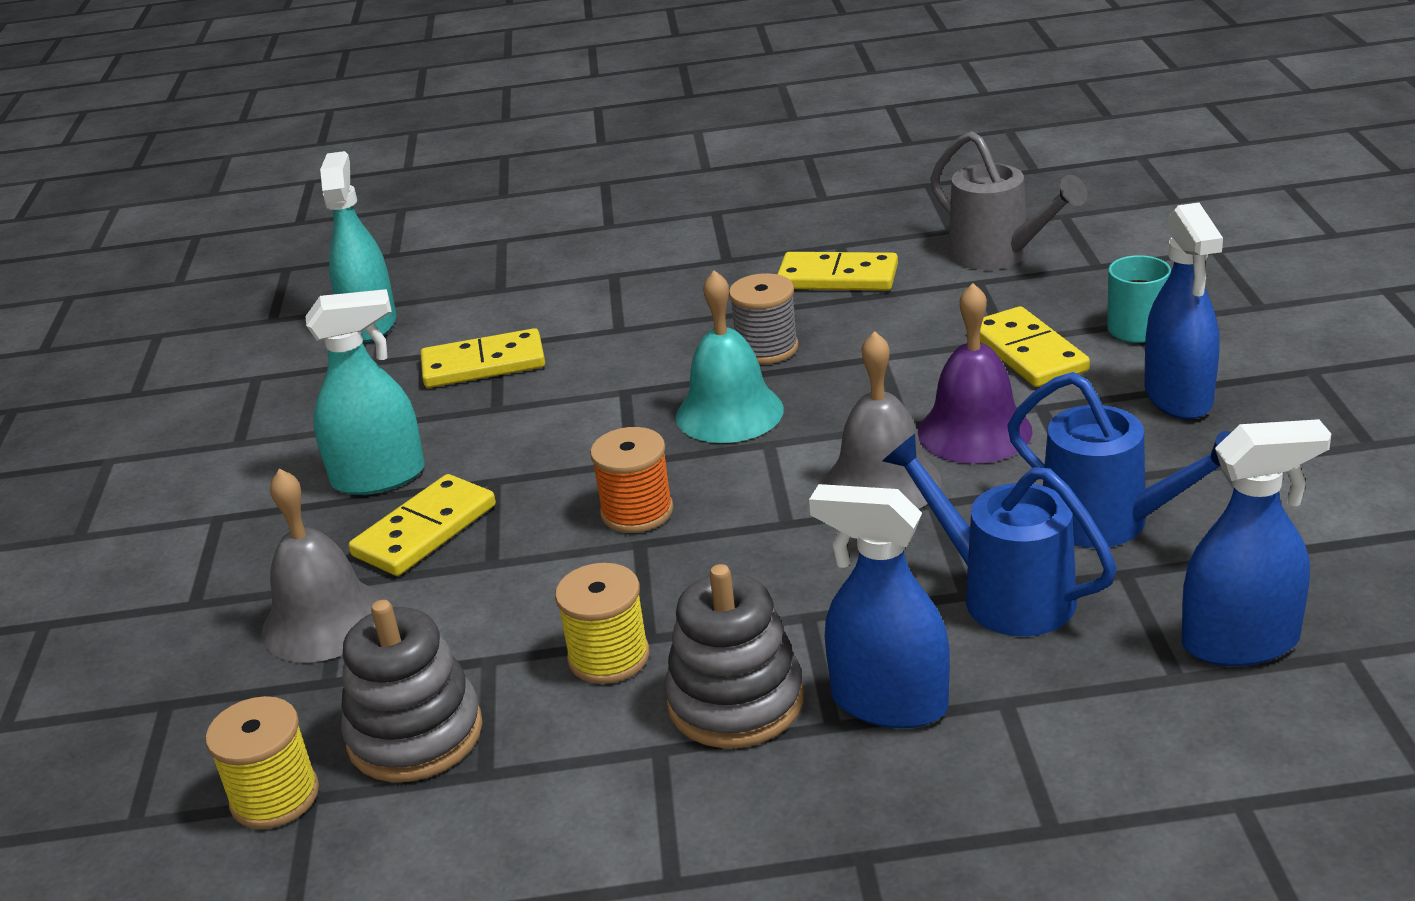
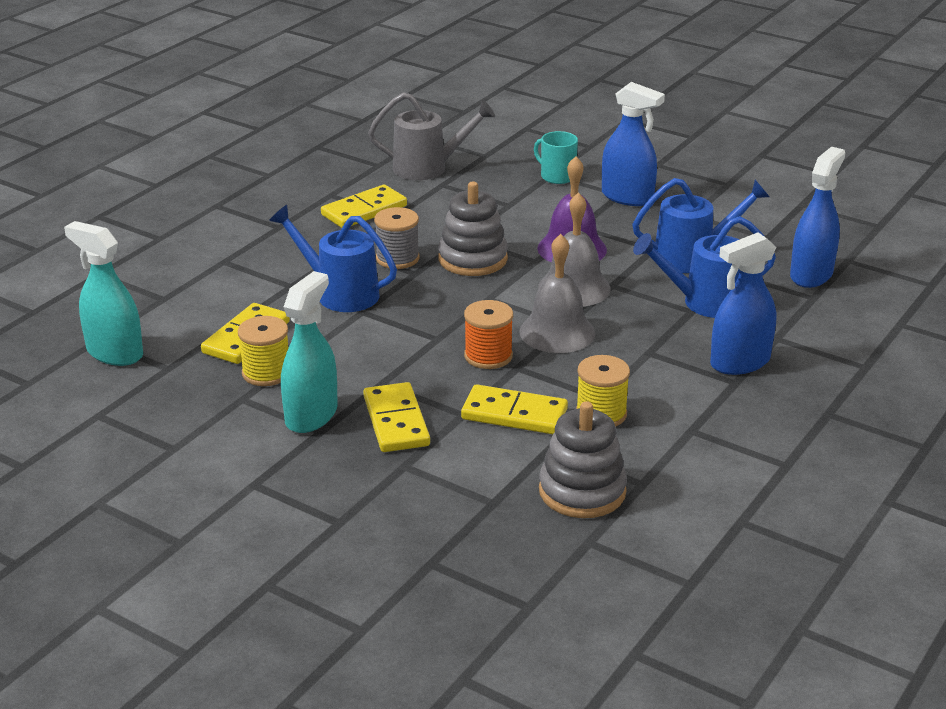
camera: 55 degrees left, 0 degrees up
yellow spool [205,696,319,829] -> yellow spool moved to [238,316,288,386]
grey bell [261,469,384,663] -> grey bell moved to [519,234,595,353]
grey stacking toy [664,564,804,748] -> grey stacking toy moved to [438,182,508,276]
turquoise bell [676,270,784,443] -> none
yellow domino [980,306,1090,387] -> yellow domino moved to [461,384,568,434]
none -> blue watering can [269,205,397,312]

